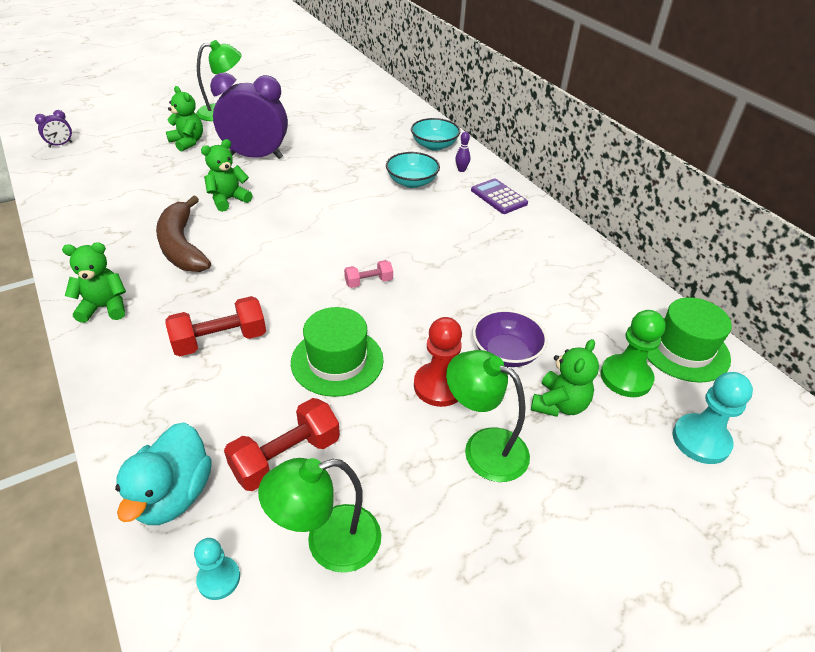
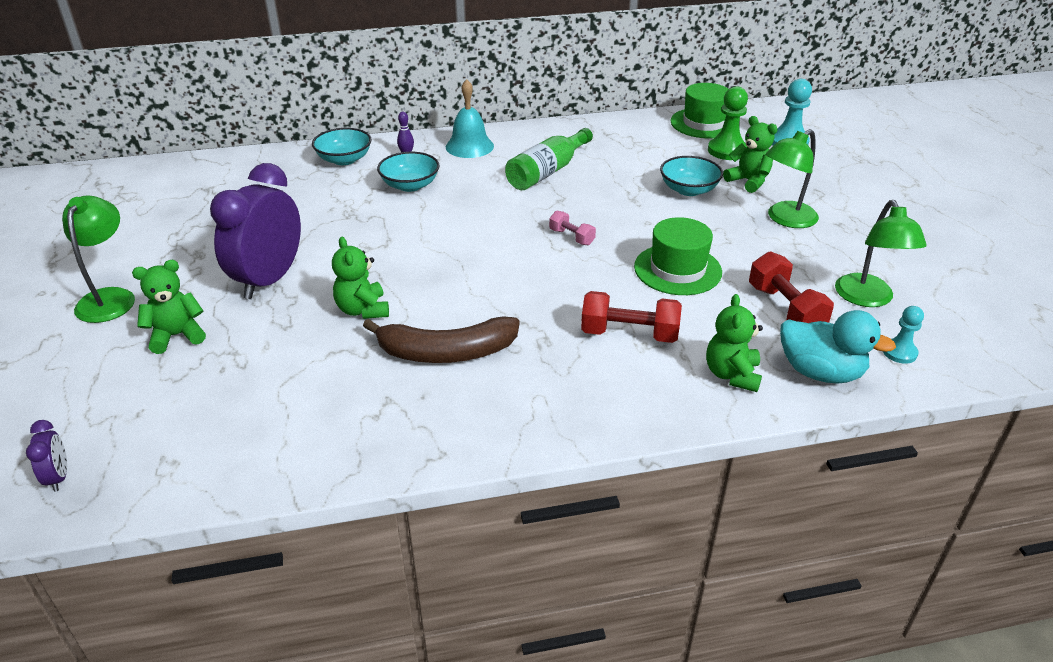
camera: 70 degrees left, 5 degrees down
green teddy bear [62,242,126,323] -> green teddy bear moved to [706,294,763,392]
red dumbbell [165,296,266,356] -> red dumbbell turned 75 degrees counterclockwise [581,291,682,343]
pink dumbbell [344,260,393,288] -> pink dumbbell turned 45 degrees counterclockwise [549,211,596,245]
red pawn [414,317,462,407] -> none
purple calculator [471,178,528,214] -> turquoise bell [446,79,494,158]
purple bowl [473,309,548,367] -> turquoise bowl [660,156,723,196]
none -> green bottle [505,128,593,190]

